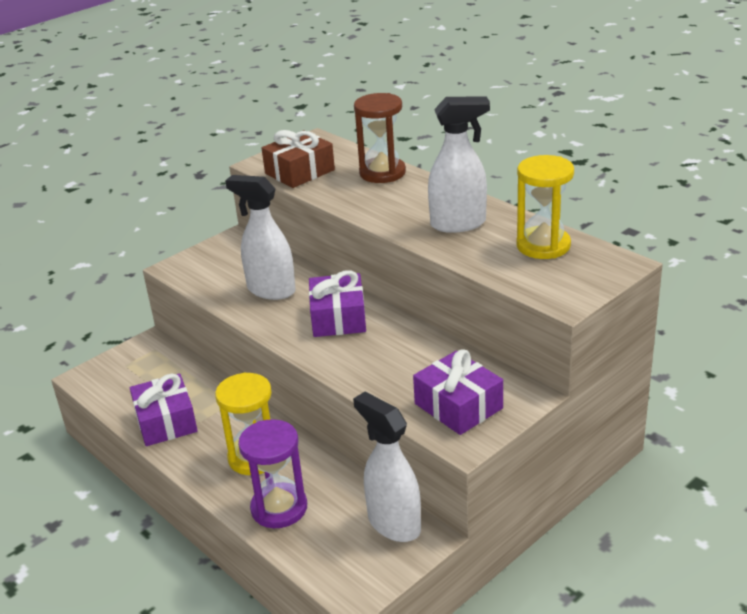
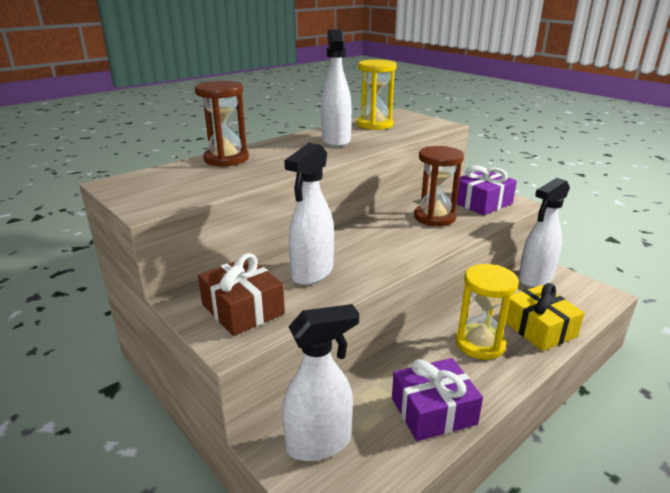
camera: 90 degrees left, 5 degrees down
purple hourglass [238,419,307,528] -> yellow gift [505,283,584,351]
brown gift [262,130,335,188] -> brown gift moved to [198,253,285,336]
purple gift [309,270,366,337] -> none
none -> white spray bottle [282,304,359,461]
none -> brown hourglass [414,146,464,226]

